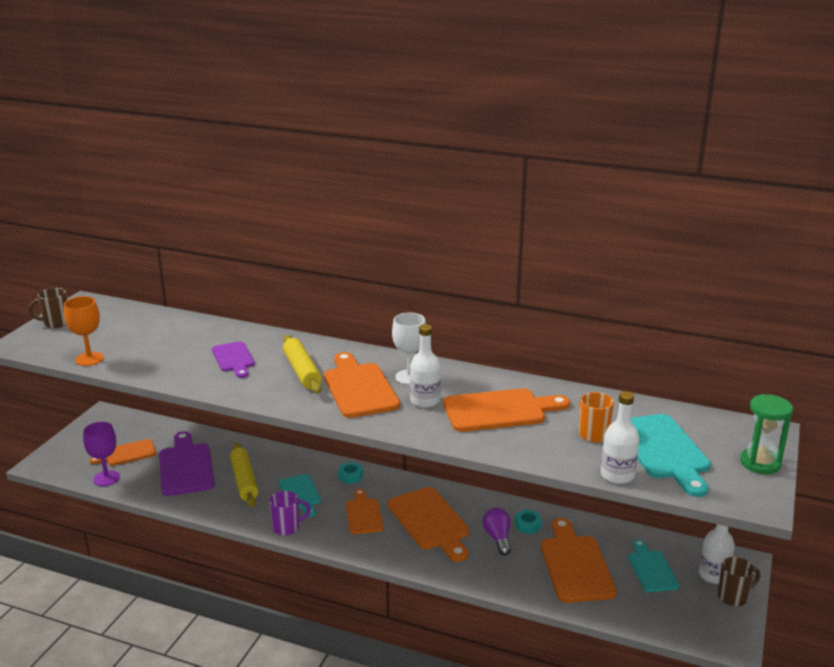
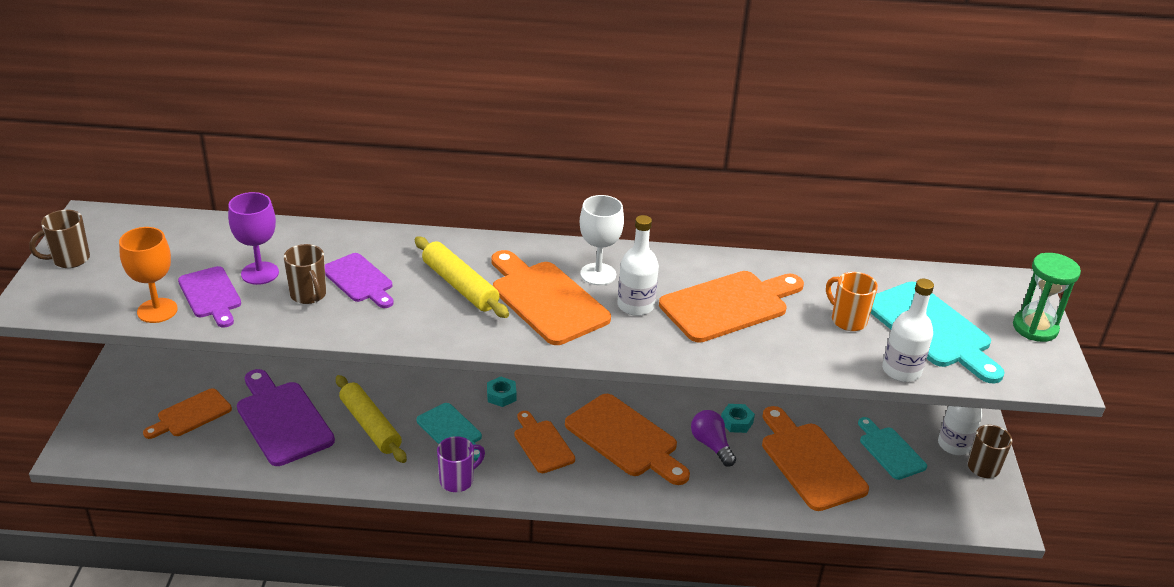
camera: 20 degrees left, 10 degrees up
purple goblet [83,422,120,486] -> purple goblet moved to [228,192,279,285]
none -> purple cutting board [178,266,241,328]
none -> brown mug [284,244,326,304]

